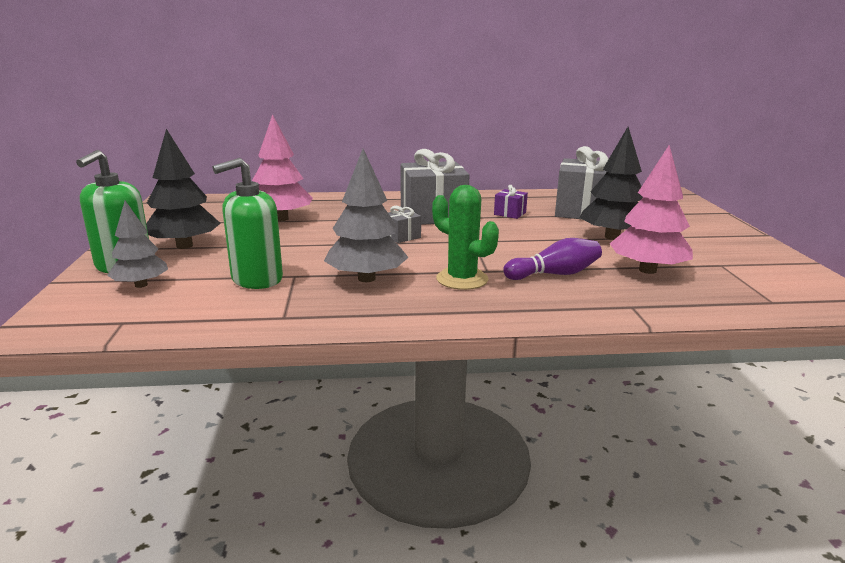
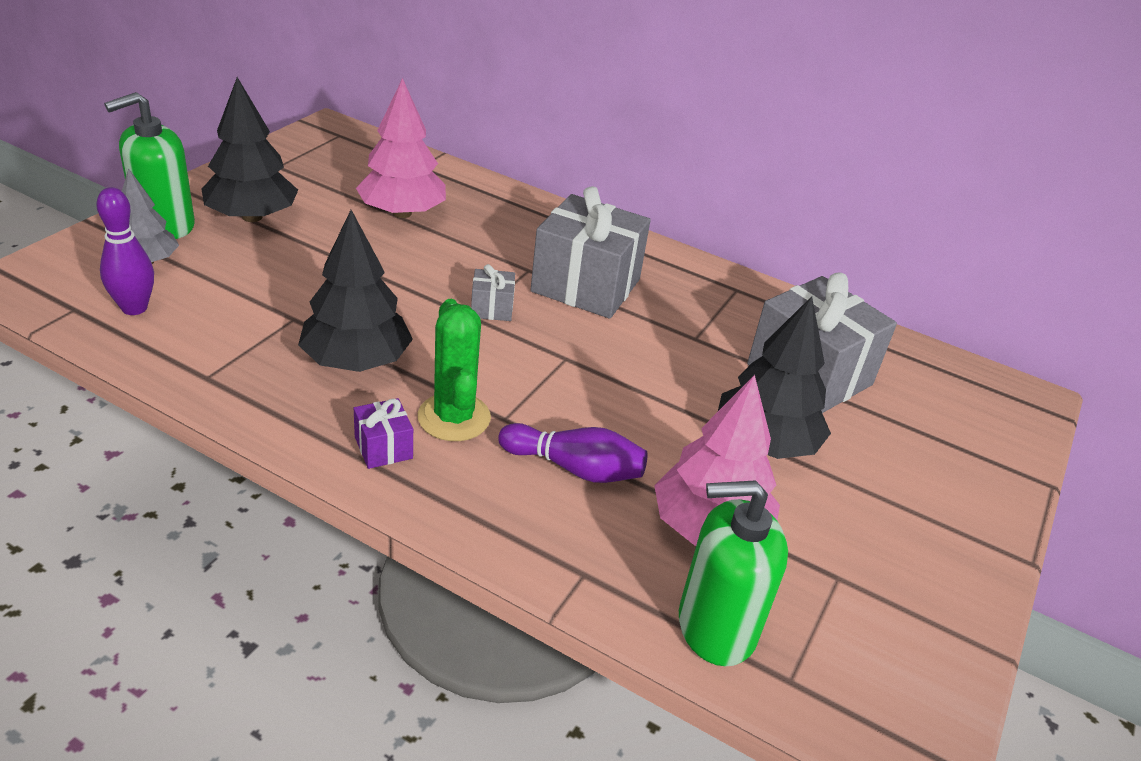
camera: 30 degrees right, 15 degrees up
green soap dispenser [212,158,283,289] -> green soap dispenser moved to [679,480,788,666]
grey tree [324,149,409,282] -> black tree [298,210,413,372]
purple gift [494,185,528,219] -> purple gift moved to [354,398,413,469]
none -> purple bowling pin [96,187,154,315]

